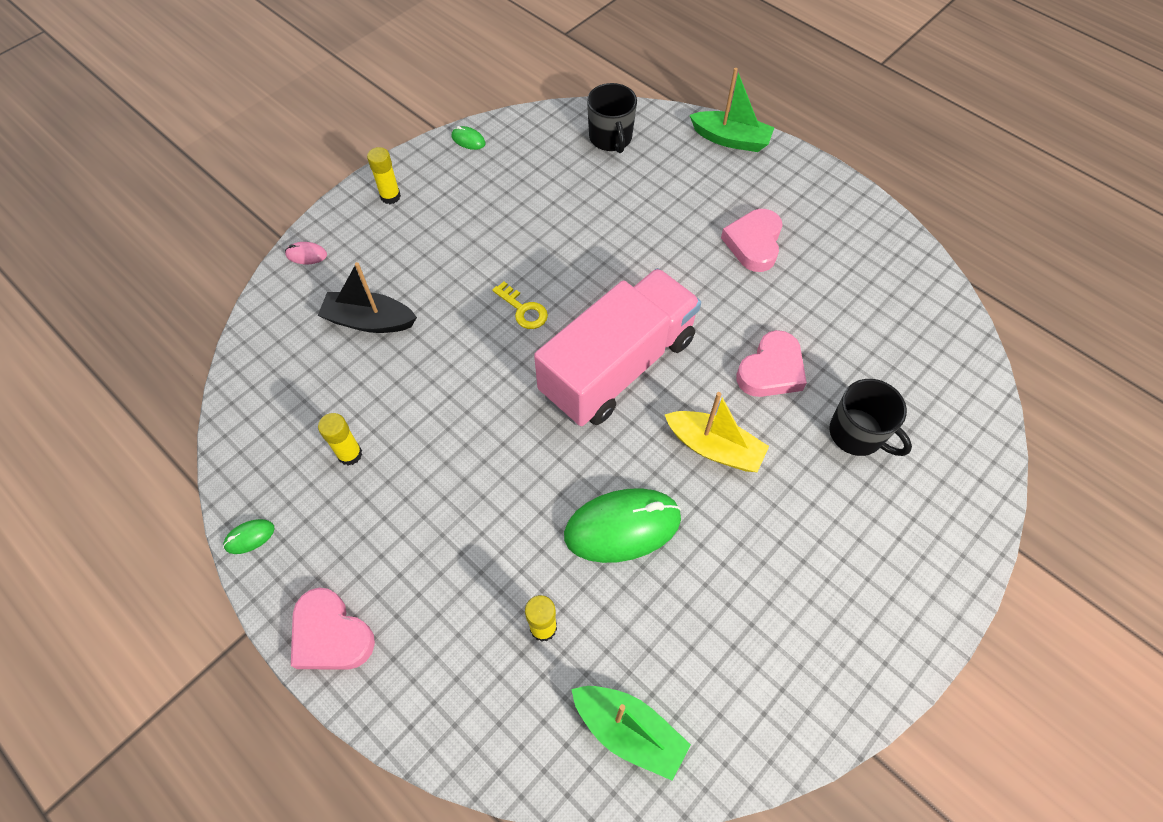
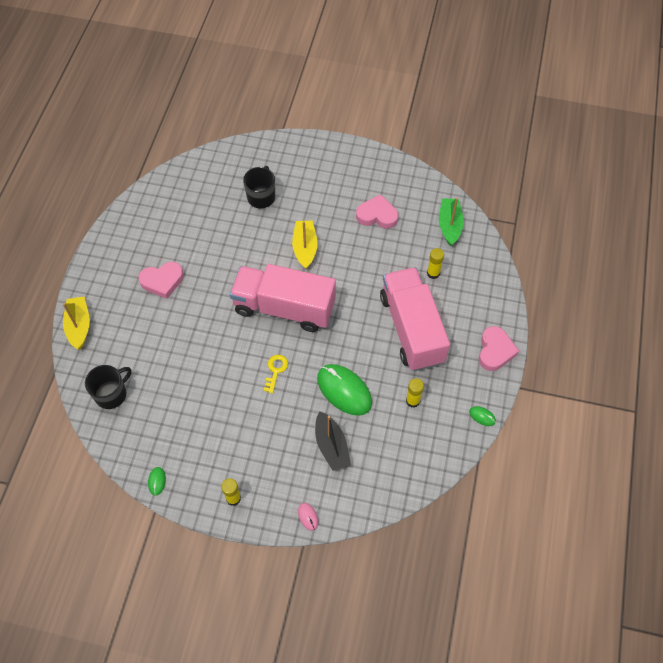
camera: 120 degrees left, 0 degrees up
green mouse [564,488,681,563] -> green mouse moved to [317,364,372,416]
green boat [690,68,775,152] -> yellow boat [63,297,90,350]
pink heart [736,330,807,397] -> pink heart moved to [356,194,398,229]
none -> pink truck [380,267,450,371]

